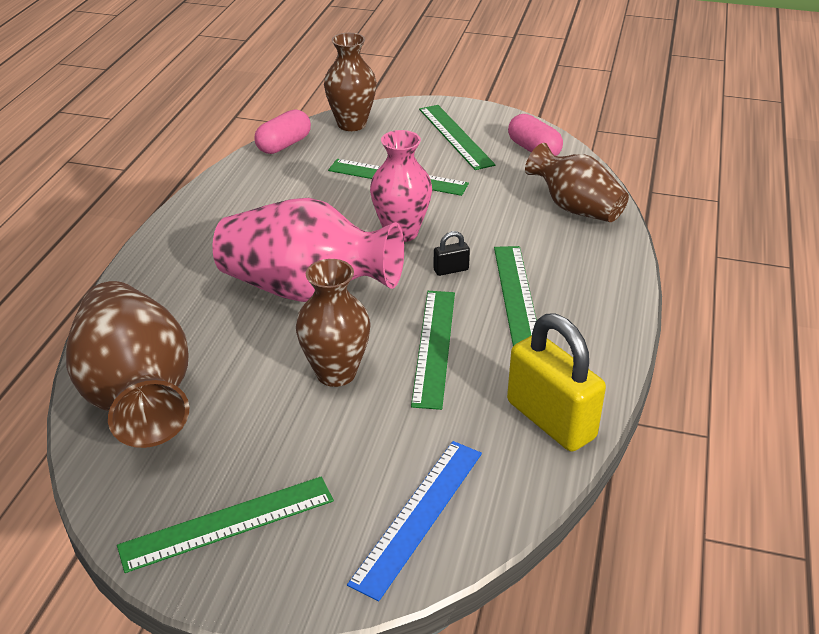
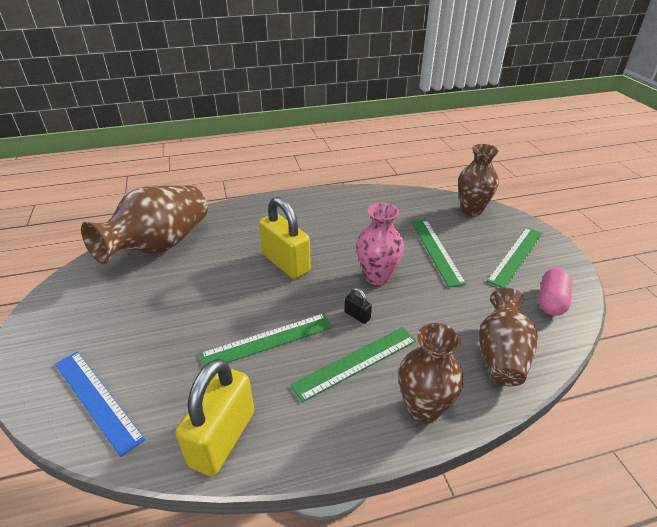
camera: 60 degrees right, 0 degrees up
green ruler [117,476,334,573] -> none
pink vase [212,198,404,302] -> yellow padlock [259,197,311,279]
pink capsule [255,109,311,154] -> none
brown vase [296,259,371,387] -> brown vase moved to [398,323,463,423]
blue ruler [347,441,482,602] -> blue ruler turned 45 degrees clockwise [55,351,145,457]

